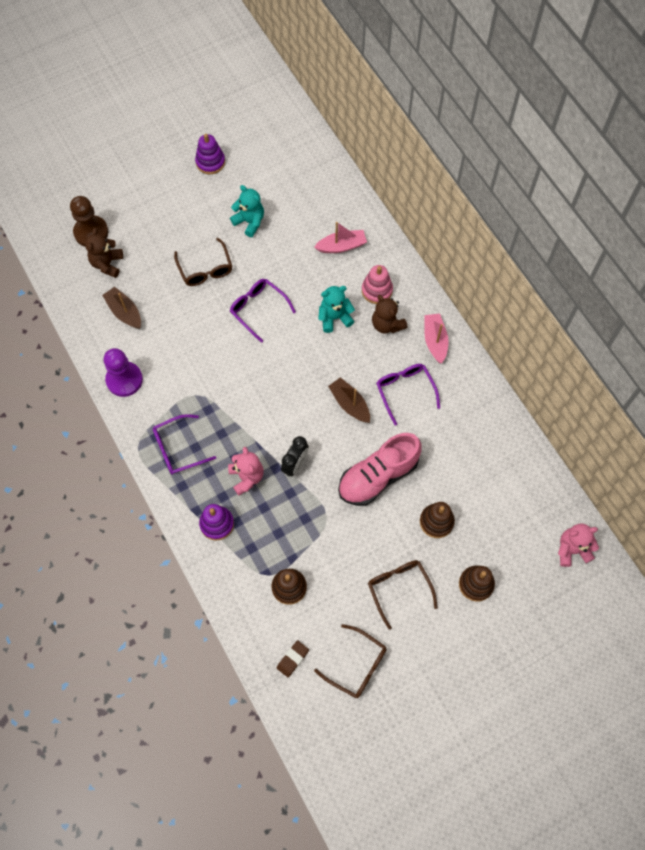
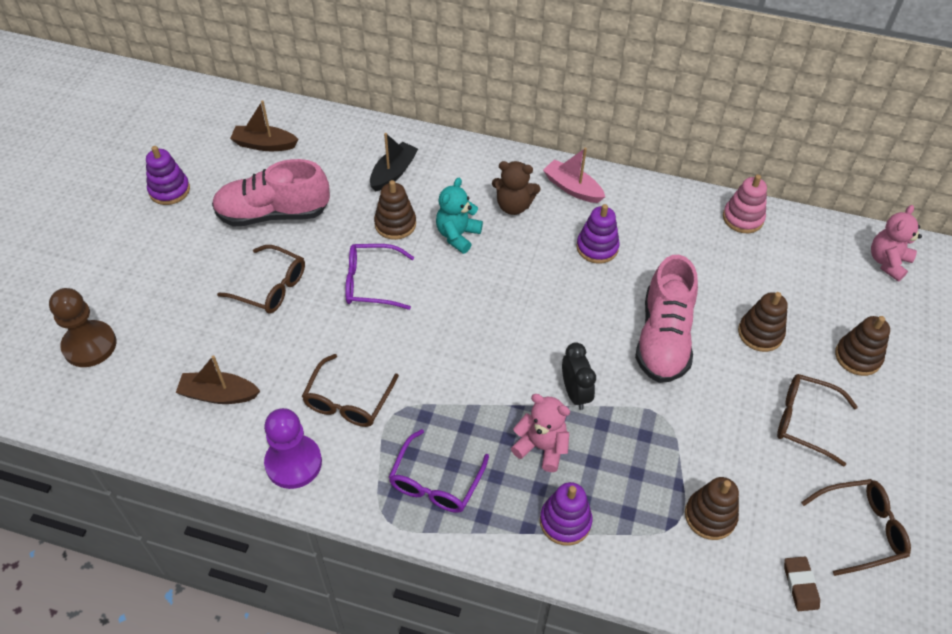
camera: 45 degrees left, 15 degrees down
brown teddy bear [85,228,123,278] -> none
turquoise teddy bear [230,185,264,237] -> pink shoe [212,159,330,226]
pink boat [314,222,367,253] -> black boat [370,133,418,191]
brown boat [328,377,370,423] -> brown boat moved to [230,100,299,151]
pink stacking toy [362,265,393,304] -> pink stacking toy moved to [723,175,767,233]
purple glasses [376,364,440,425] -> purple stacking toy [576,204,620,264]
none -> brown glasses [302,354,399,427]
none -> brown stacking toy [374,180,416,240]

